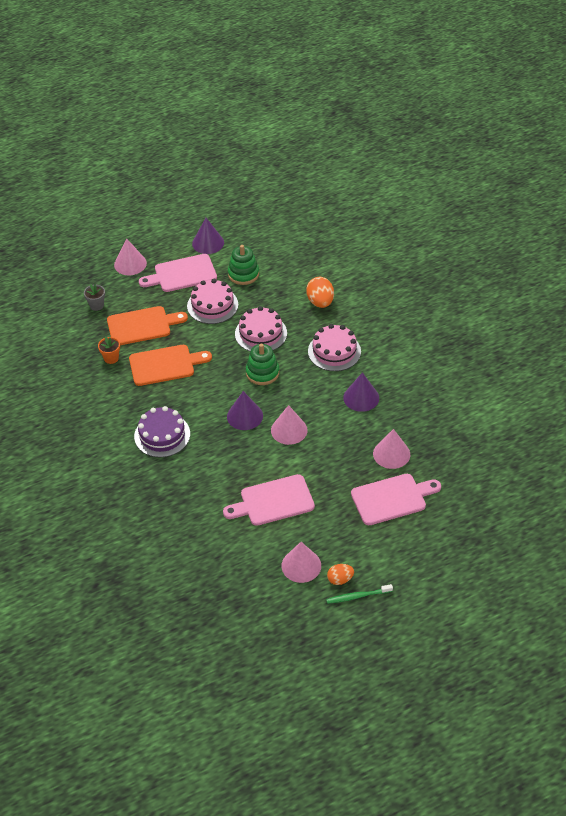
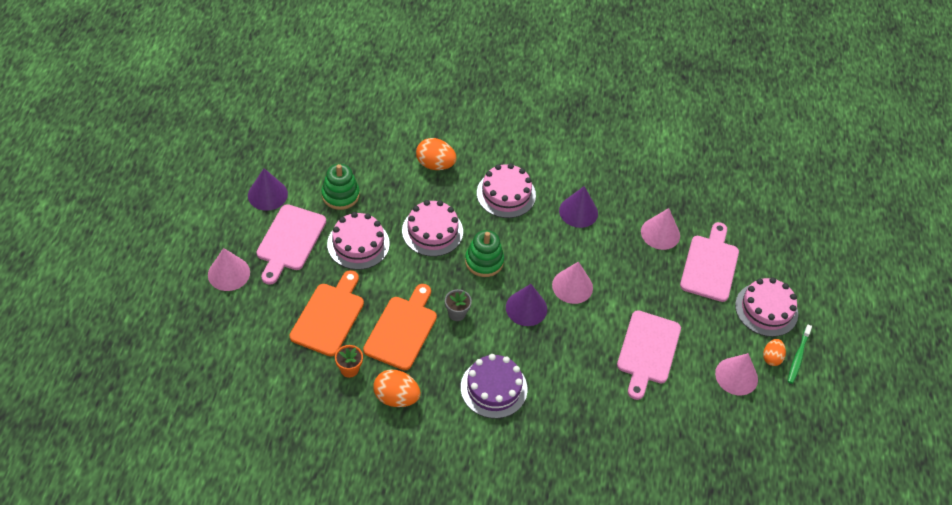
camera: 60 degrees left, 5 degrees up
grey flower pot [84,284,105,311] -> grey flower pot moved to [445,289,472,321]
none -> orange egg [373,370,421,407]
none -> pink cake [735,277,798,337]

